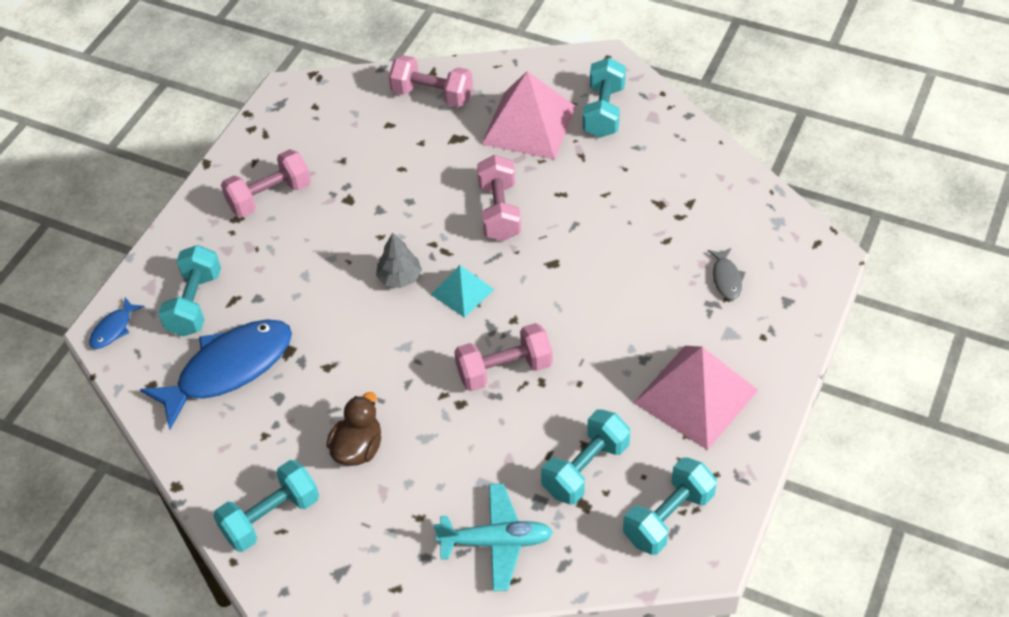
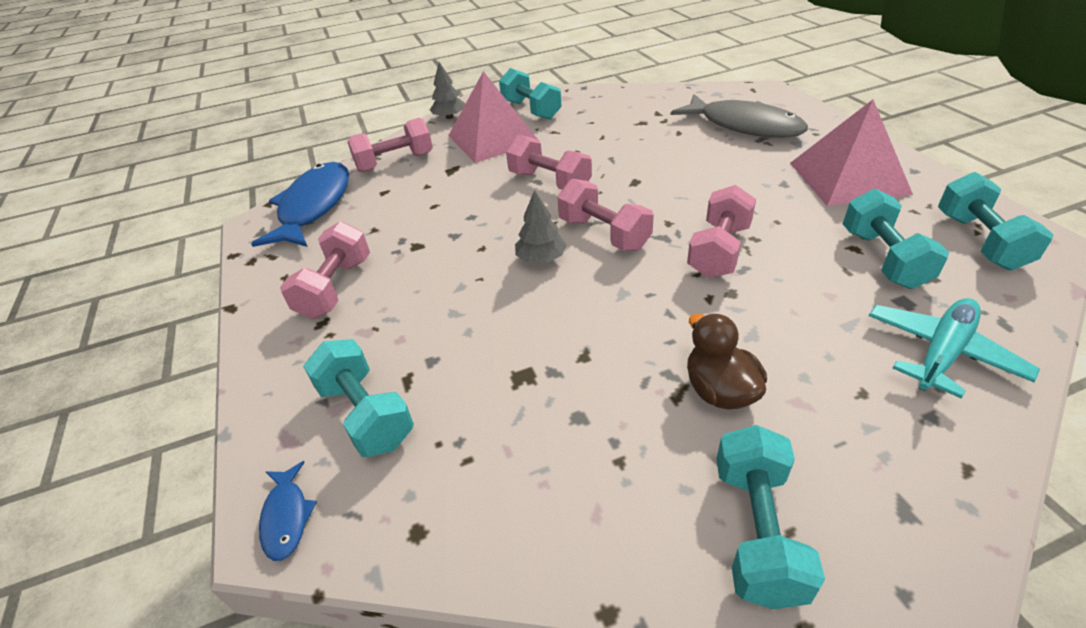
camera: 45 degrees left, 10 degrees down
blue fish [140,319,292,430] -> blue fish moved to [251,162,349,247]
turquoise pyramid [431,265,494,318] -> pink dumbbell [557,179,654,251]
grey fish [708,248,746,300] -> grey fish [671,94,808,138], size x2.30
none -> grey tree [430,62,465,119]

